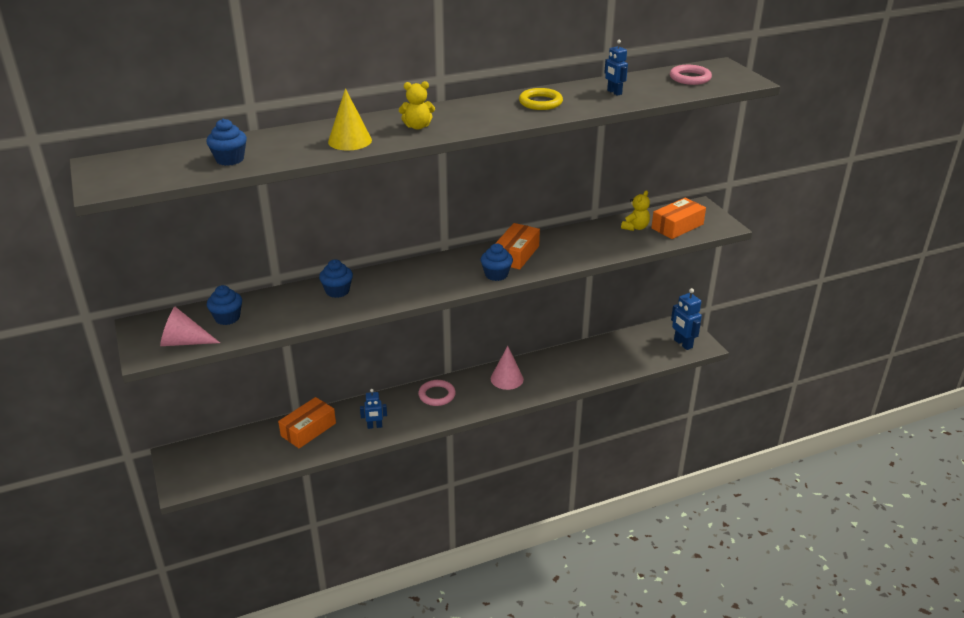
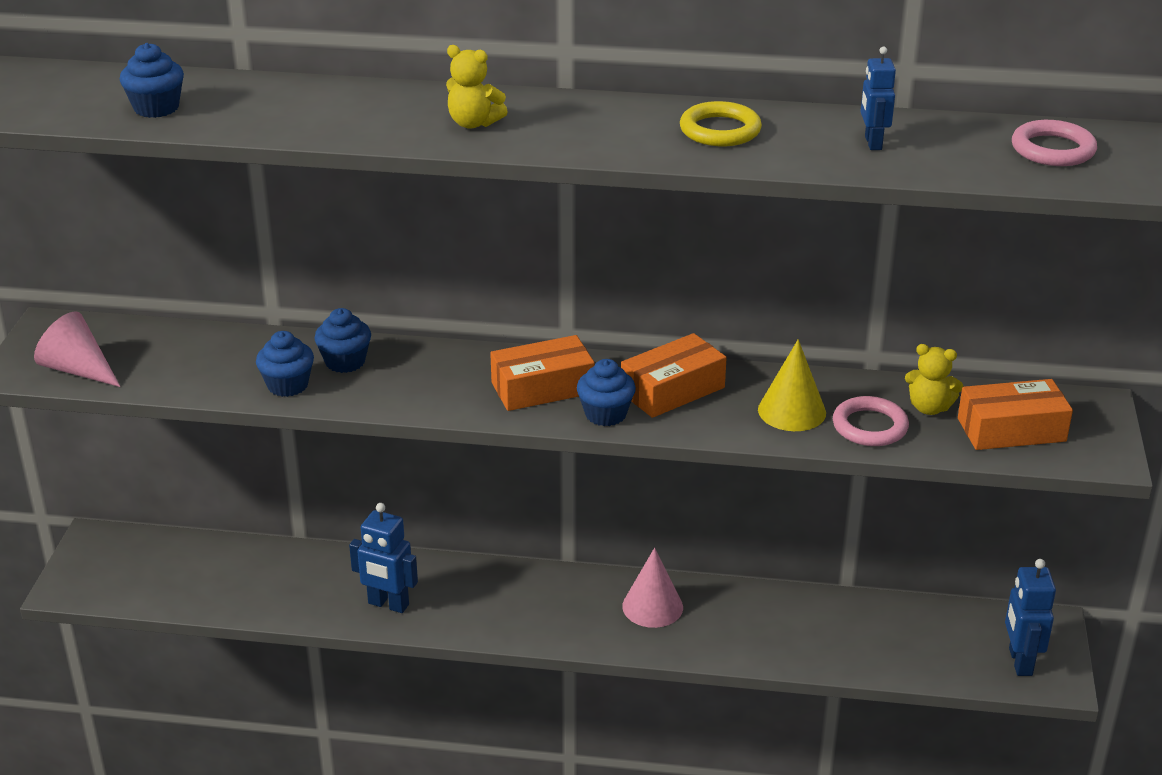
camera: 30 degrees right, 0 degrees up
blue cupcake [207,285,242,325] -> blue cupcake moved to [256,331,314,397]
orange box [278,397,336,449] -> orange box moved to [490,335,595,411]
yellow cone [328,88,372,150] -> yellow cone moved to [758,339,826,431]
blue robot [360,389,387,429] -> blue robot [349,503,418,613], size x1.54
pink ring [418,380,456,406] -> pink ring moved to [833,396,909,446]
yellow teddy bear [621,190,650,231] -> yellow teddy bear turned 45 degrees clockwise [905,344,963,415]

